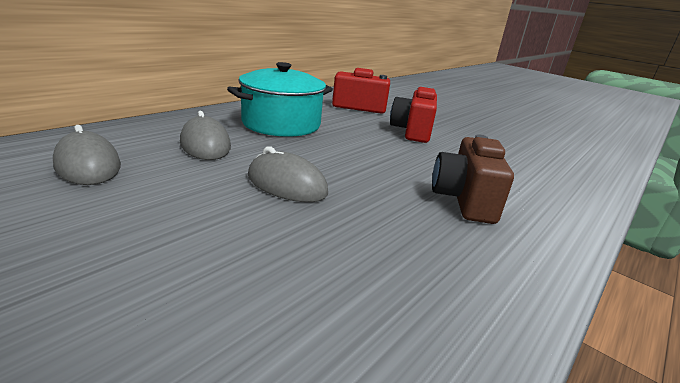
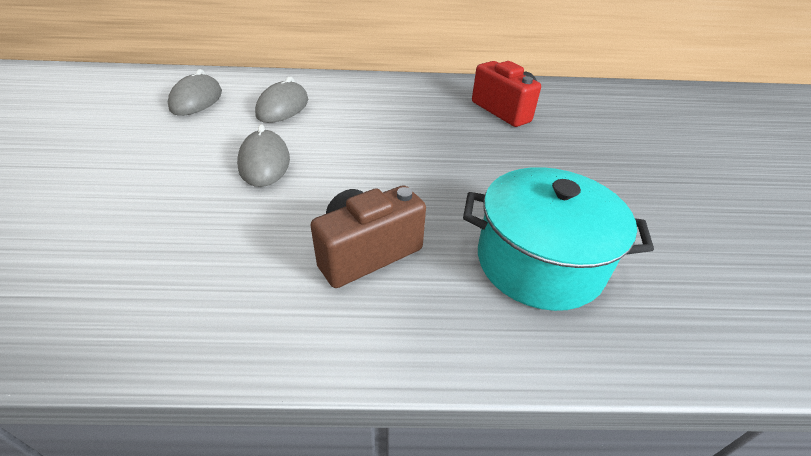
camera: 50 degrees right, 15 degrees up
turquoise pot [227,62,333,137] -> turquoise pot moved to [463,167,654,311]
red camera [390,87,437,143] -> none

